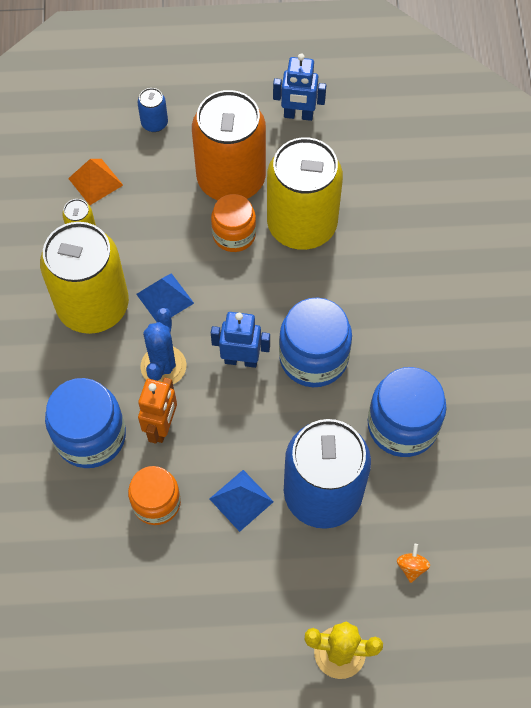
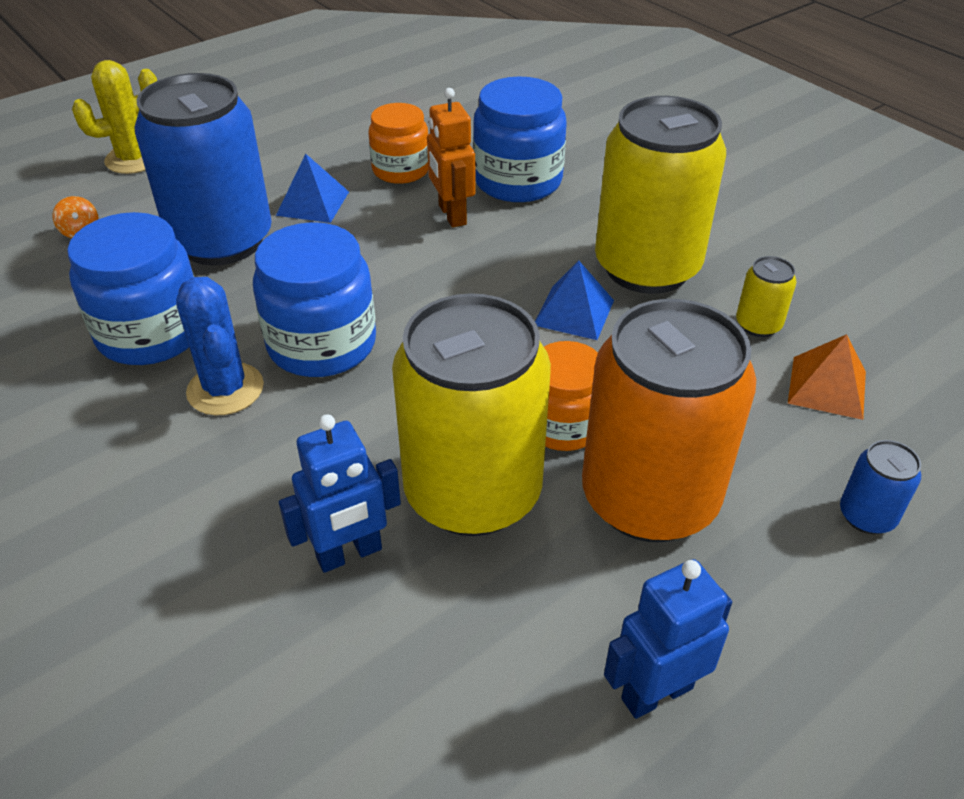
camera: 145 degrees right, 20 degrees down
blue cactus [140,308,187,384] -> blue cactus moved to [176,277,264,415]
blue robot [211,312,270,368] -> blue robot moved to [279,414,401,573]

